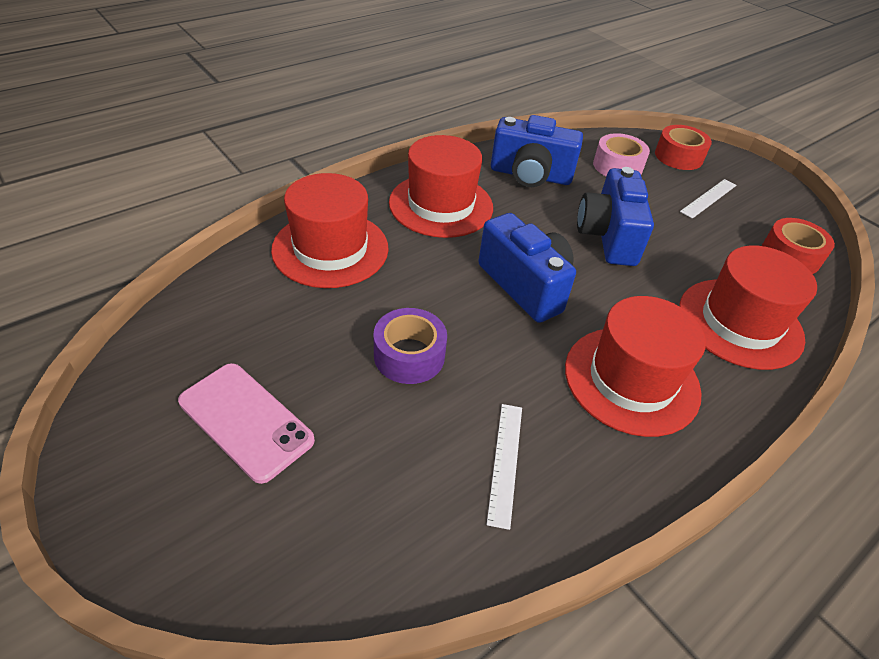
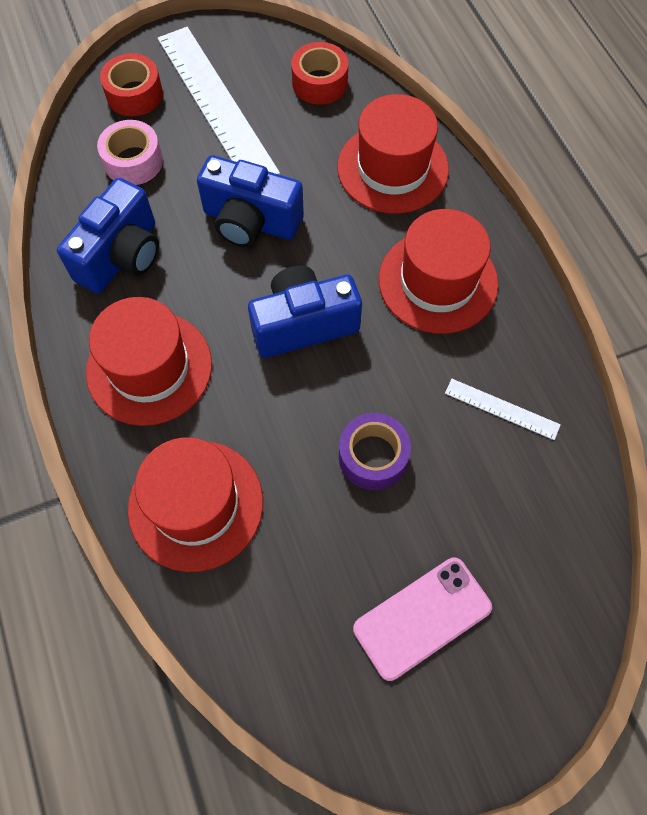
camera: 70 degrees left, 20 degrees up
white ruler [680,179,736,219] -> white ruler [158,27,280,175], size x2.24

